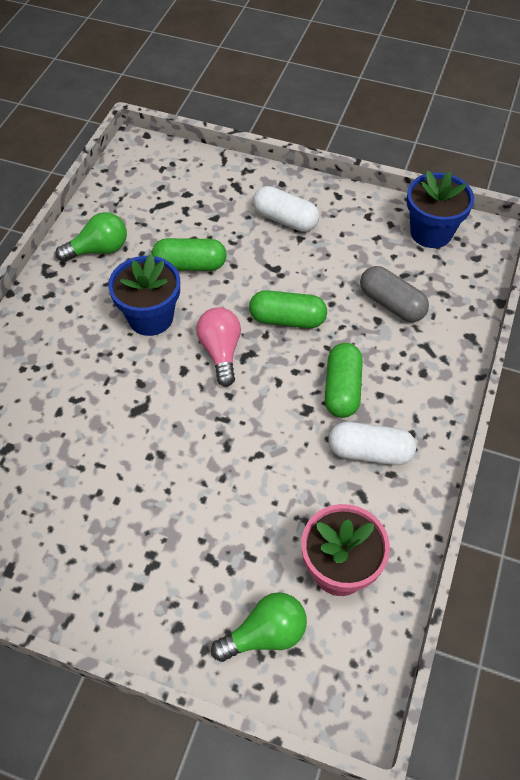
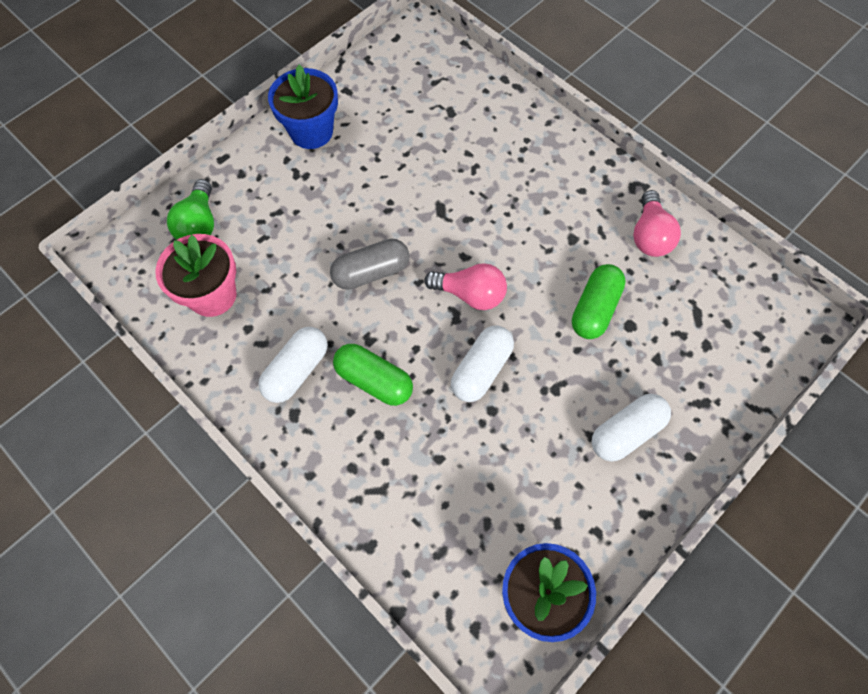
camera: 115 degrees right, 10 degrees up
green light bulb [55,212,127,262] -> pink light bulb [633,190,681,257]
blue flower pot [108,254,180,336] -> blue flower pot moved to [268,65,338,149]
green capsule [249,290,327,328] -> white capsule [451,325,514,402]
grey capsule [360,266,429,322] -> grey capsule moved to [330,238,409,290]

